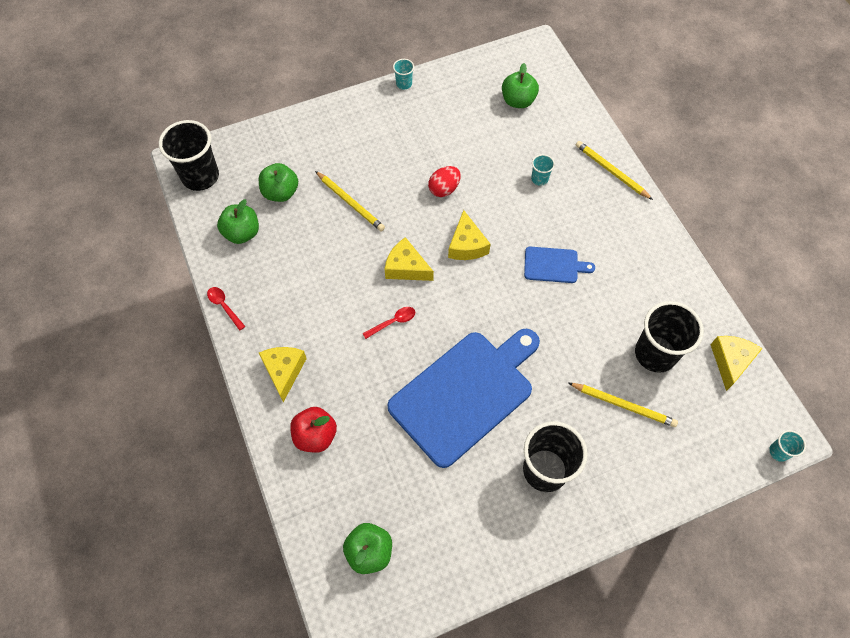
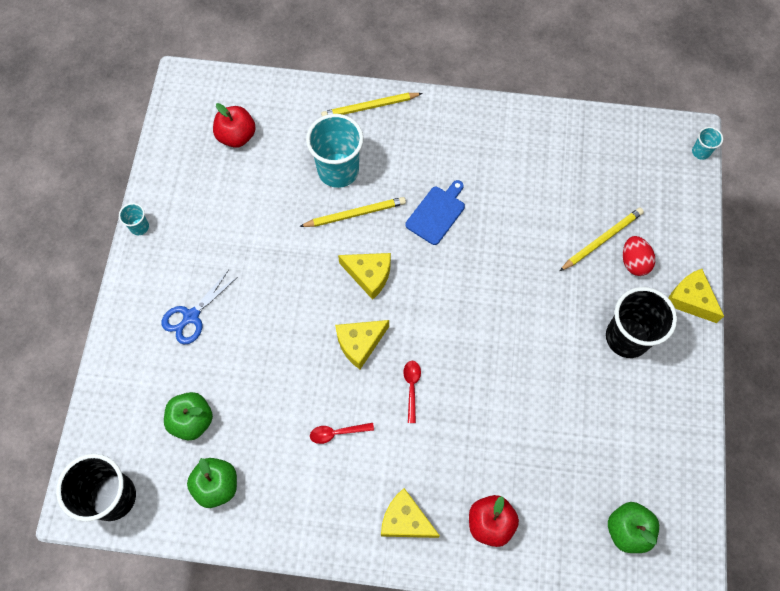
camera: 60 degrees left, 5 degrees up
red spoon [207,287,246,331] -> red spoon moved to [310,423,374,444]
yellow pencil [315,171,385,231] -> yellow pencil moved to [299,197,406,227]
blue cutting board [387,329,540,468] -> none
red egg [428,166,461,197] -> red egg moved to [623,236,655,276]
green apple [502,63,539,108] -> red apple [213,103,256,148]
turquoise cup [531,154,555,186] -> turquoise cup [306,114,363,188], size x2.19
black cup [635,301,704,373] -> none
yellow cheese [710,336,763,391] -> yellow cheese moved to [668,269,724,323]
none -> blue scissors [161,270,238,344]

